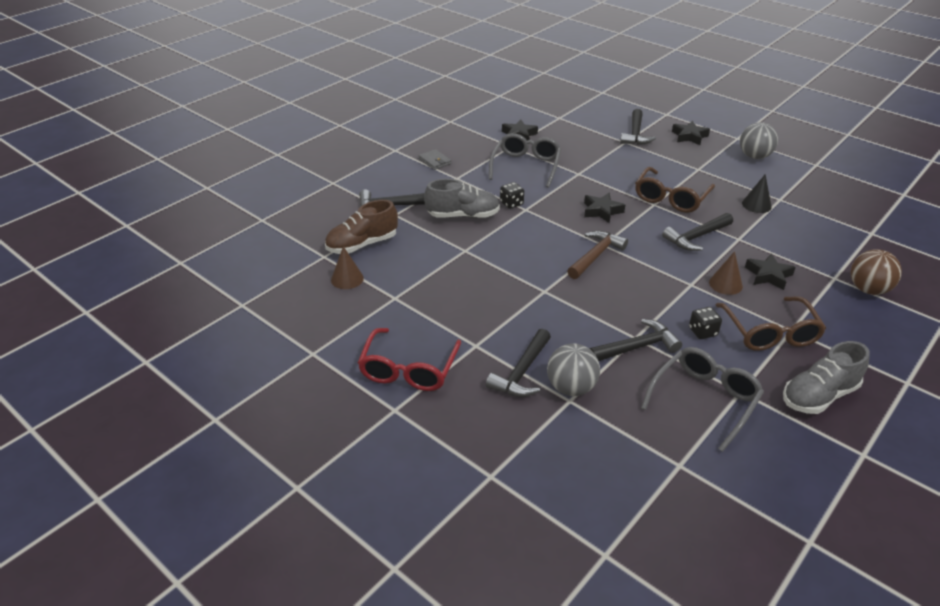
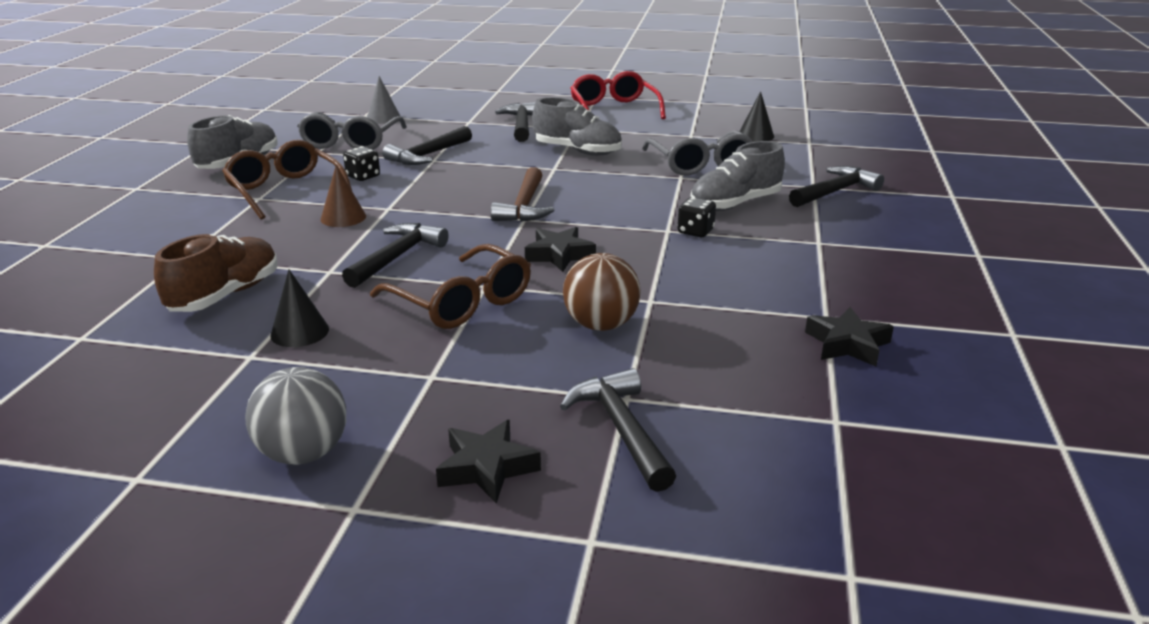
camera: 150 degrees right, 10 degrees down
brown shoe [325,200,398,254] -> brown shoe moved to [154,234,278,312]
brown cone [331,246,364,289] -> black cone [739,91,774,142]
grey wallet [419,149,451,170] -> none
grey glasses [489,133,561,188] -> grey glasses moved to [642,130,753,175]
grey ball [547,343,600,396] -> none
brown glasses [635,167,715,213] -> brown glasses turned 135 degrees clockwise [370,244,531,329]
black star [745,254,796,290] -> none
brown ball [851,249,902,295] -> brown ball moved to [563,253,641,331]
none -> grey cone [367,76,400,124]
none -> grey shoe [532,97,622,156]

